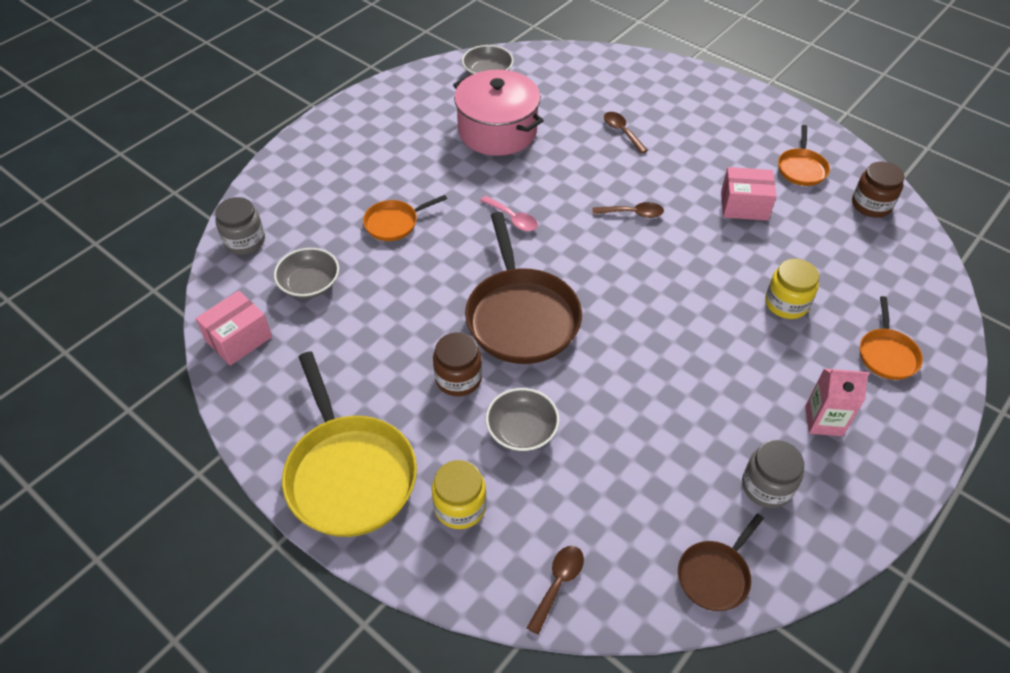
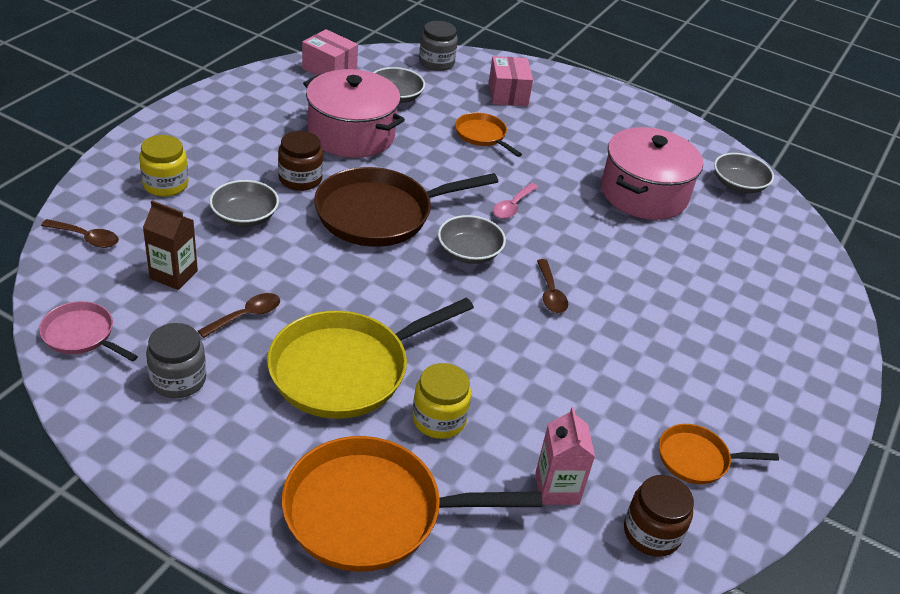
camera: 75 degrees right, 10 degrees down
yellow pan [282,351,417,537] -> yellow pan moved to [267,298,474,419]
brown spoon [604,112,648,154] -> brown spoon moved to [198,293,280,338]
brown pan [678,513,764,611] -> pink pan [39,301,138,362]
pink box [721,167,777,221] -> pink box moved to [489,56,533,106]
pink carton [805,369,870,436] -> pink carton moved to [535,407,595,505]
orange pan [860,296,923,380] -> orange pan [282,436,542,572], size x1.97
none -> brown carton [143,200,198,290]
none -> pink pot [303,69,405,158]
none -> grey bowl [438,215,506,264]

